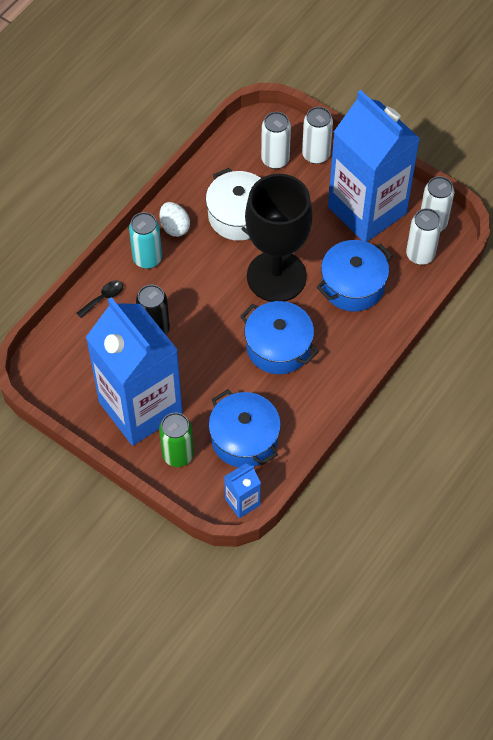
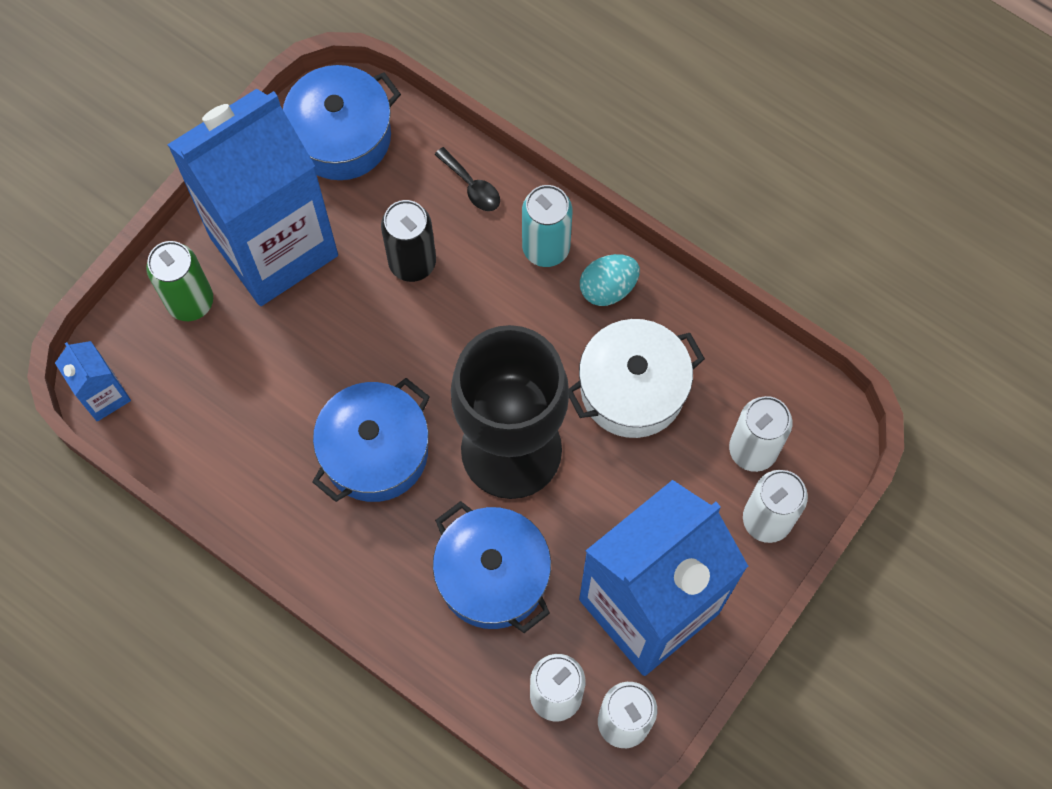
camera: 90 degrees right, 10 degrees up
white egg [159,202,190,237] -> turquoise egg [580,254,640,306]
blue pot [209,389,281,468] -> blue pot moved to [283,65,401,180]

